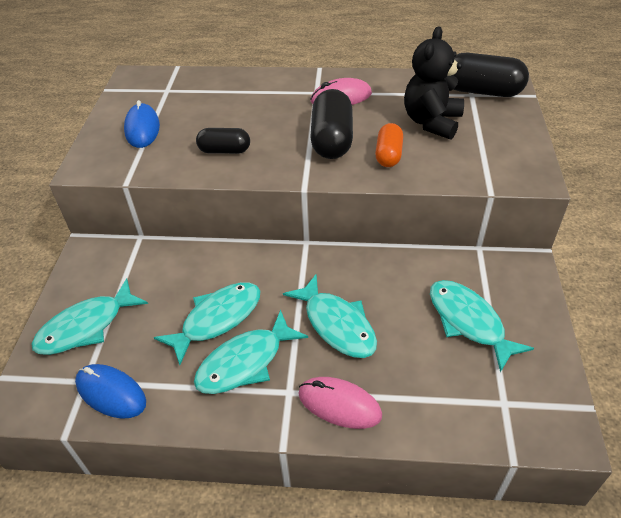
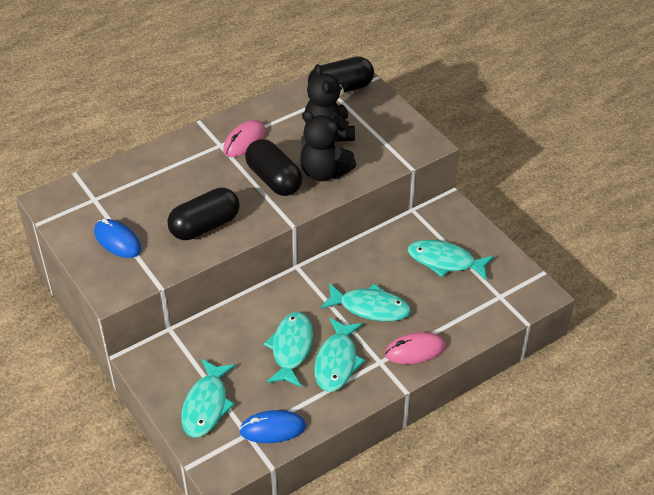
camera: 40 degrees left, 0 degrees up
black capsule [196,128,250,154] -> black capsule [168,187,240,240], size x1.64
orange capsule [375,123,403,167] -> black teddy bear [300,111,356,181]

